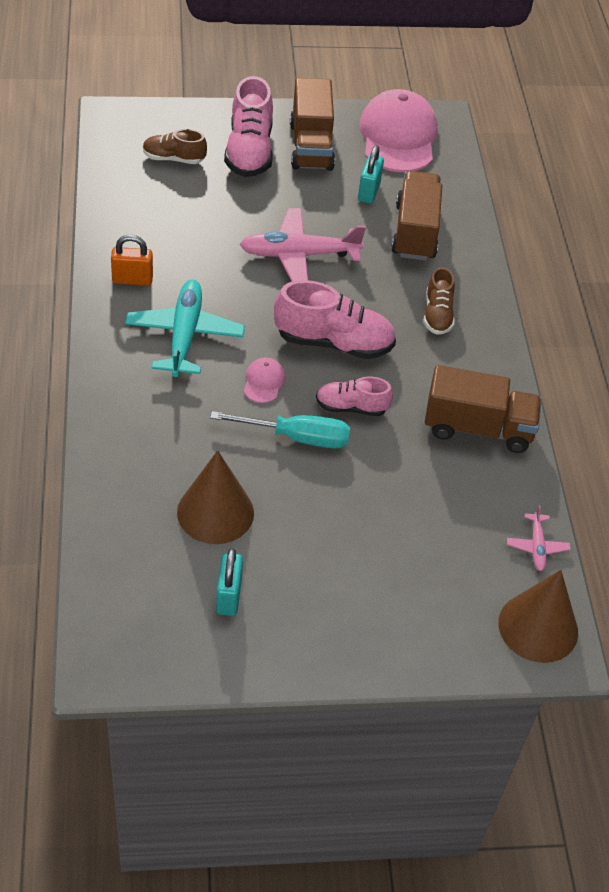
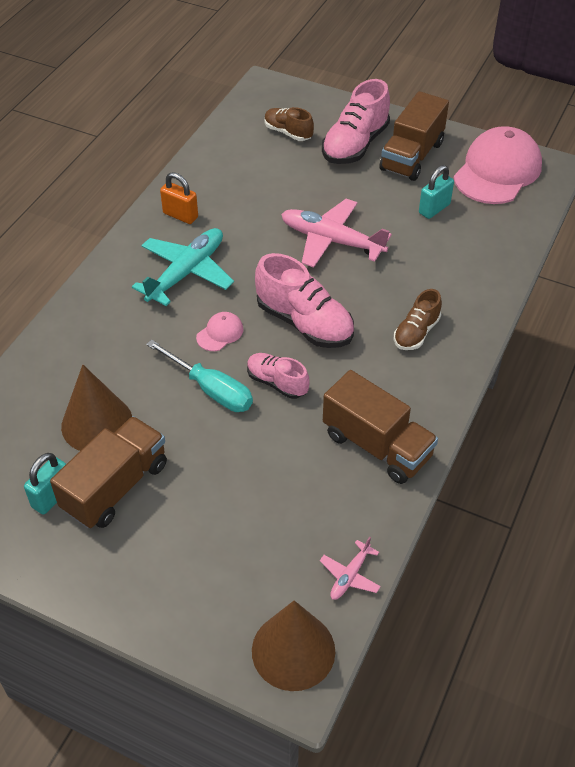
camera: 35 degrees right, 0 degrees up
brown truck [391,171,442,261] -> brown truck moved to [50,416,167,529]

